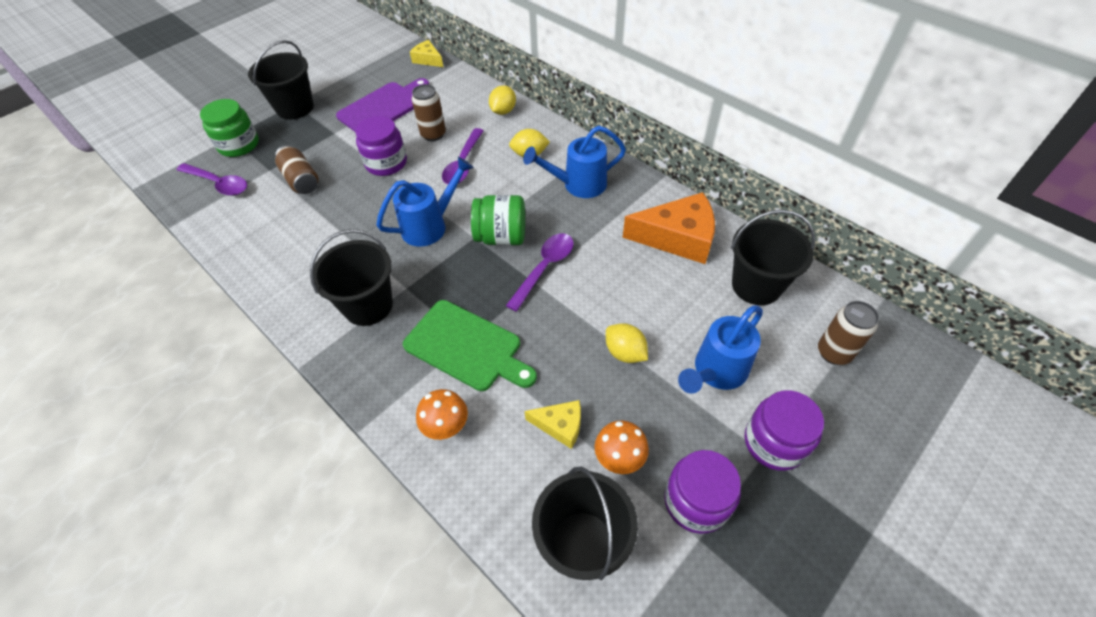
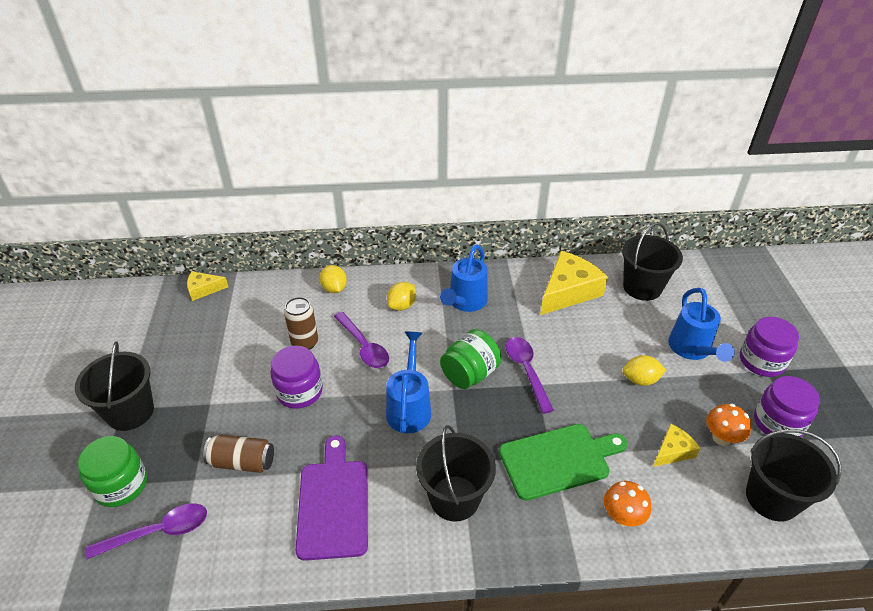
camera: 50 degrees left, 10 degrees down
purple cutting board [336,78,429,132] -> purple cutting board moved to [296,436,368,561]
orange cheese [623,192,715,264] -> yellow cheese [540,251,608,315]
brown can [818,301,879,365] -> none

